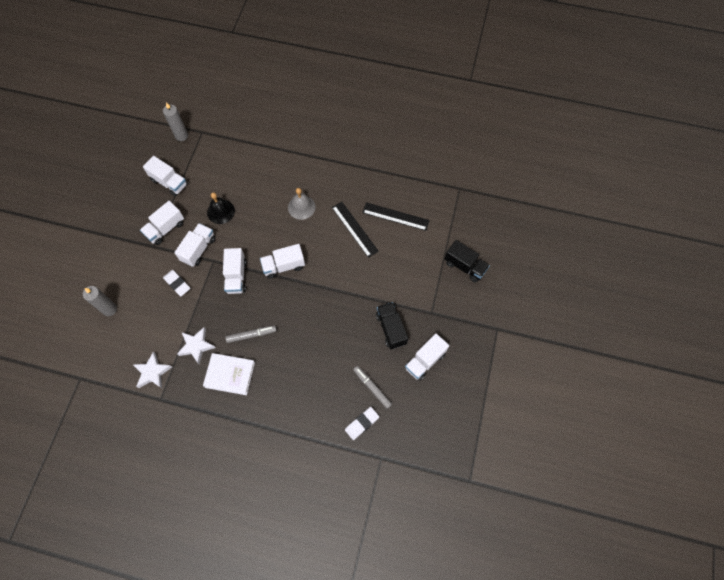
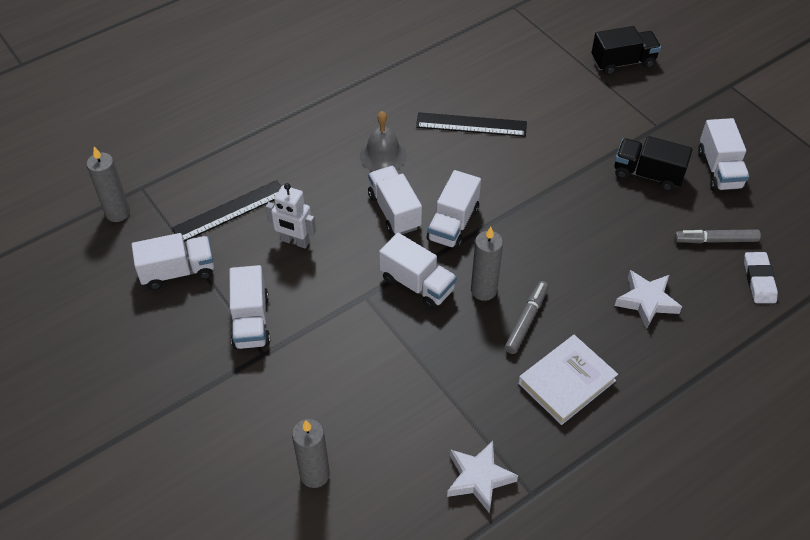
camera: 50 degrees left, 15 degrees down
white eraser [163,270,190,296] -> none
white truck [174,223,215,267] -> white truck moved to [368,166,422,234]
white star [177,327,216,364] -> white star moved to [615,270,682,329]
black bell [207,192,235,224] -> white robot [266,183,316,249]
black ruler [362,202,430,231] -> black ruler moved to [172,180,281,242]
none -> grey candle [471,227,503,301]

